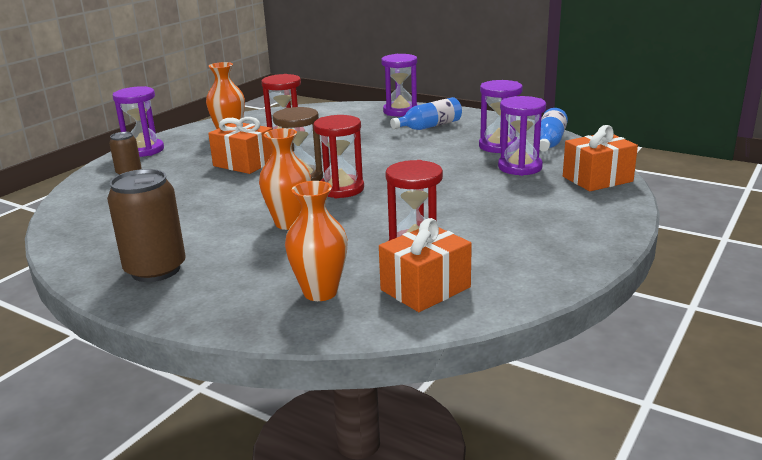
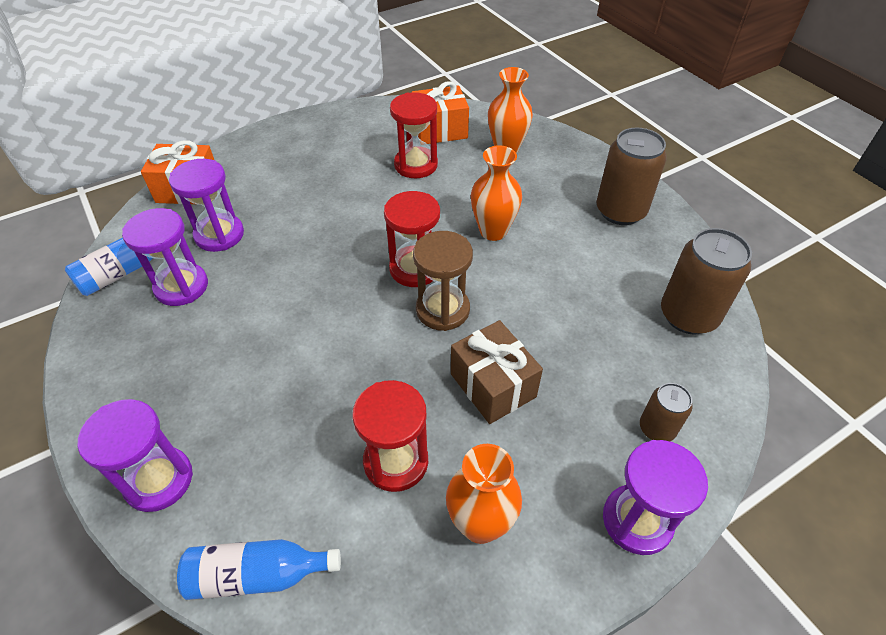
camera: 155 degrees left, 25 degrees up
orange gift [208,117,272,174] -> brown gift [451,320,543,424]
blue bottle [390,97,462,130] -> blue bottle moved to [177,539,341,600]
none -> brown can [661,228,752,334]

